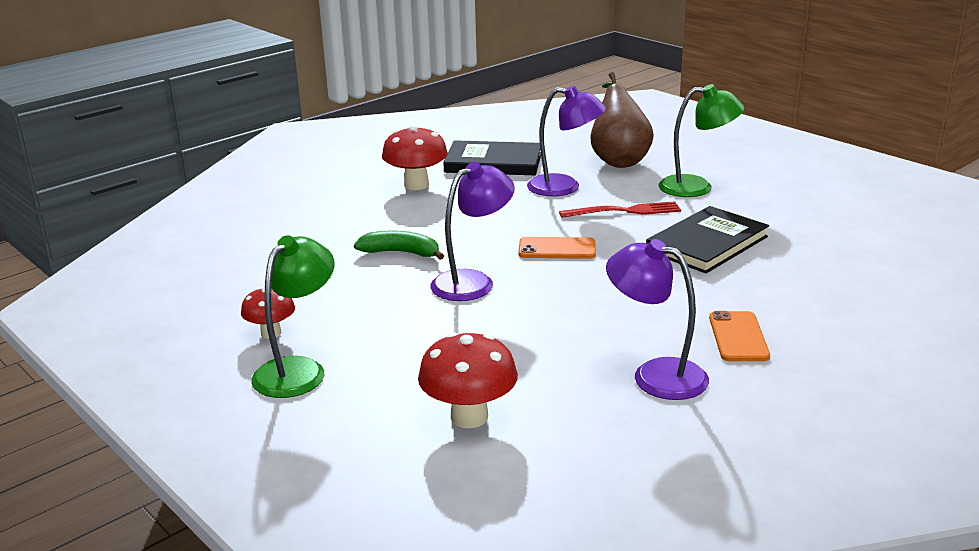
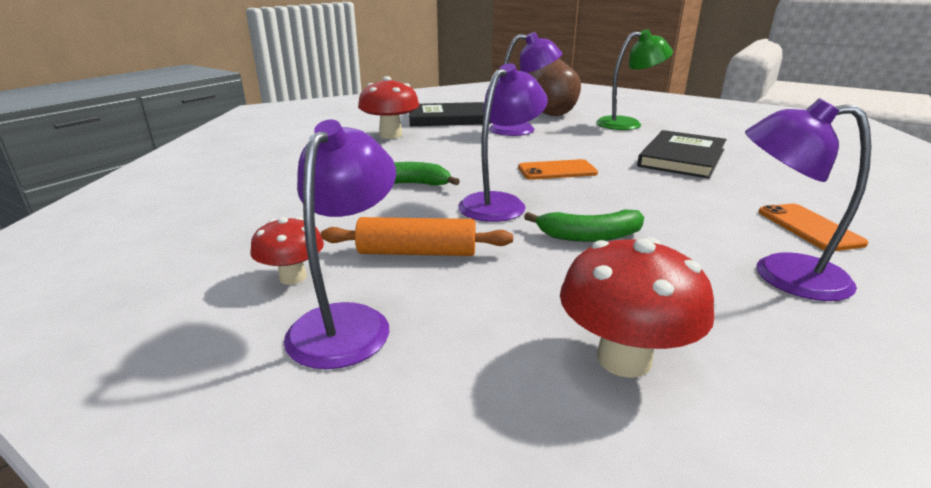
camera: 15 degrees left, 0 degrees up
green lamp [251,235,335,398] -> purple lamp [284,119,396,369]
red fork [559,201,681,218] -> none
none -> orange rolling pin [320,217,513,256]
none -> green banana [524,210,644,242]

